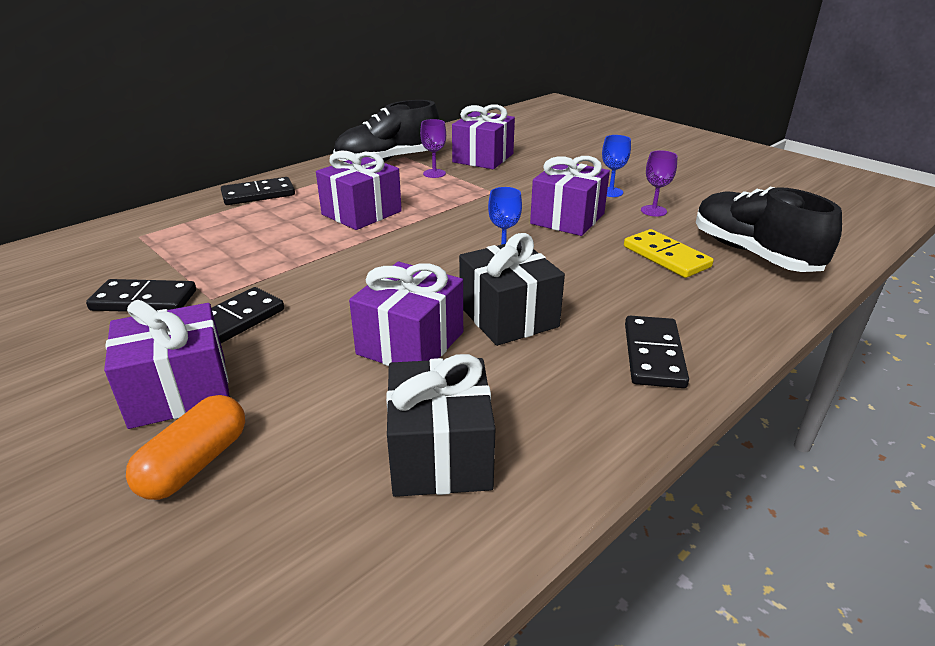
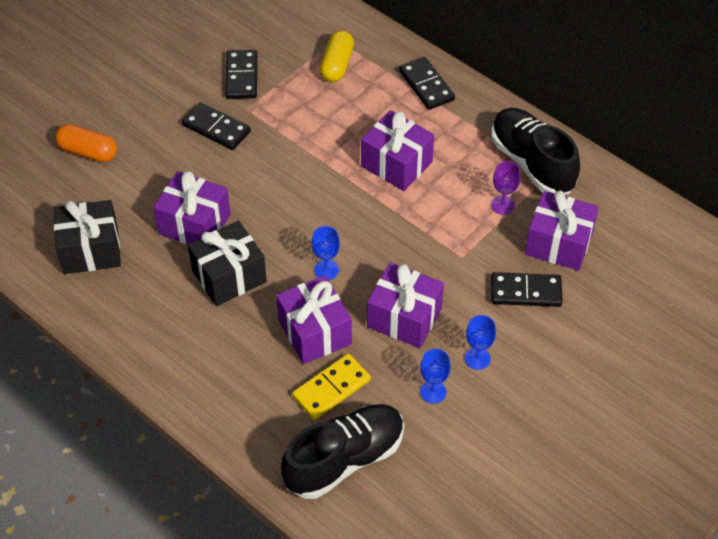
camera: 85 degrees right, 20 degrees up
purple gift [104,300,230,429] -> purple gift moved to [276,275,352,364]
black domino [625,316,689,388] -> black domino moved to [491,272,563,307]
purple goblet [641,150,677,217] -> blue goblet [420,349,451,404]
none -> yellow capsule [320,31,354,82]

